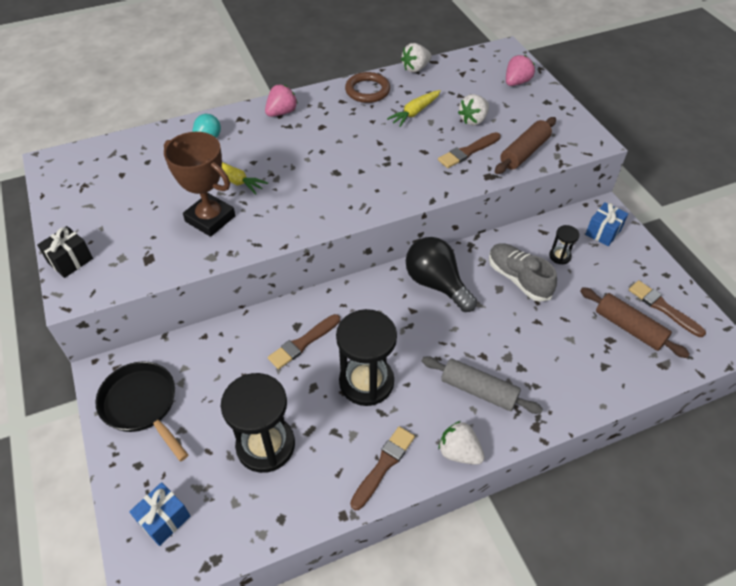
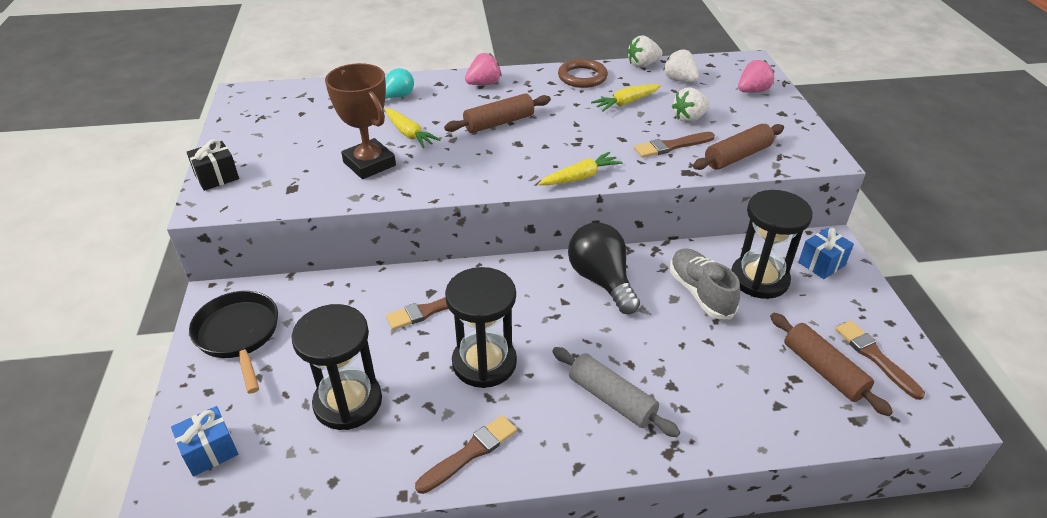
camera: 15 degrees right, 10 degrees down
white strawberry [439,421,485,465] -> white strawberry moved to [663,49,699,83]
black hourglass [549,225,580,264] -> black hourglass [731,190,813,299], size x2.19
none -> brown rolling pin [444,94,551,133]
none -> yellow carrot [538,152,623,185]

